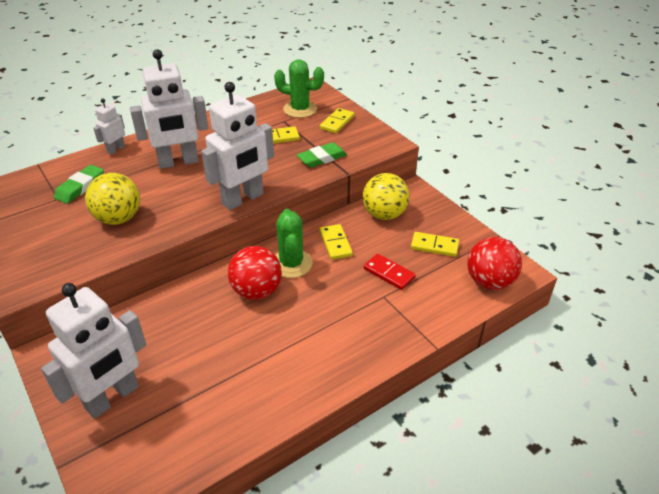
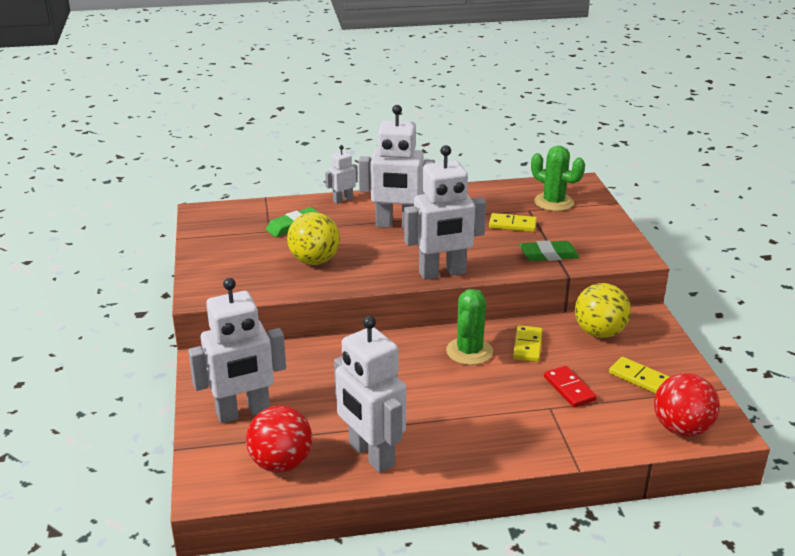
camera: 25 degrees right, 10 degrees down
red ball [228,246,282,300] -> red ball moved to [246,406,312,473]
yellow domino [320,108,354,133] -> none
none -> white robot [334,316,406,473]

